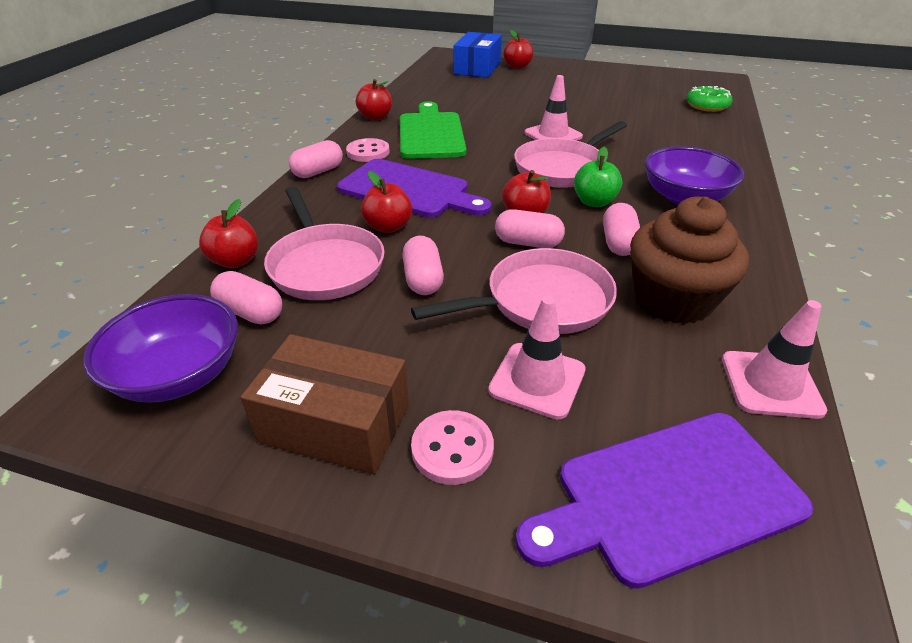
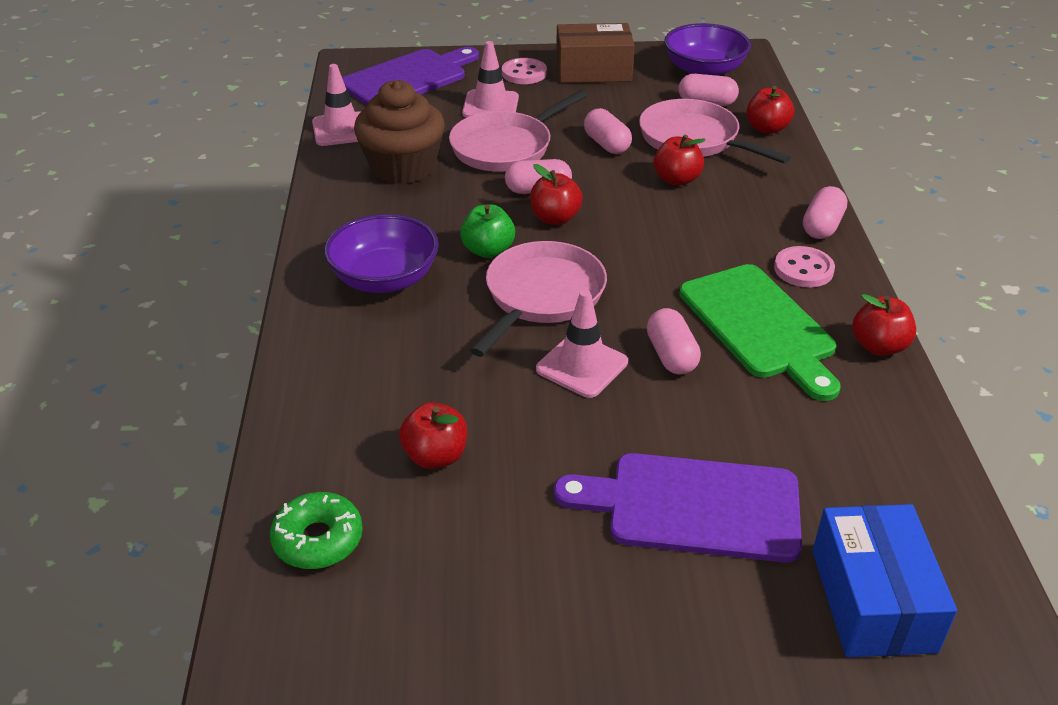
camera: 160 degrees right, 0 degrees up
purple cutting board [337,159,492,218] -> purple cutting board moved to [554,453,802,563]
red apple [504,30,534,69] -> red apple moved to [399,402,467,469]
pink capsule [603,203,640,256] -> pink capsule moved to [647,308,701,375]

